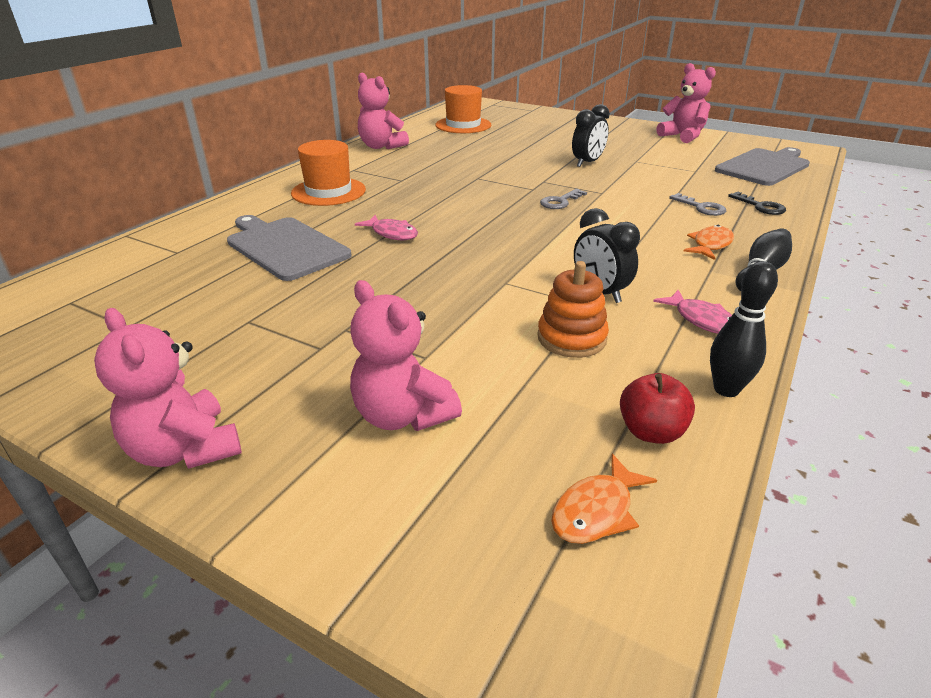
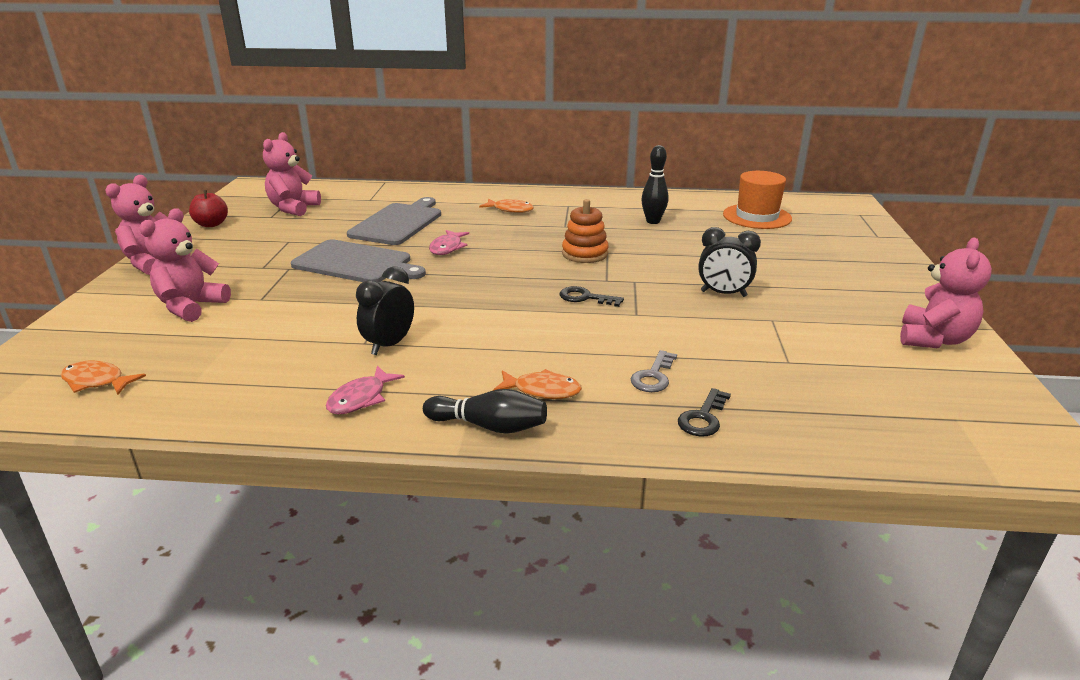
camera: 65 degrees right, 5 degrees down
orange hat [291,140,366,206] -> orange fish [479,199,534,213]
pink teddy bear [358,73,409,149] -> pink teddy bear moved to [263,132,321,216]
orange stacking toy [537,261,609,358] -> orange stacking toy moved to [562,199,609,263]
grey key [540,189,587,209] -> black key [559,286,624,307]
red apple [620,373,695,444] -> red apple moved to [189,190,228,227]
black bowling pin [710,261,778,397] -> black bowling pin moved to [641,145,668,224]
grey cutting board [715,147,810,186] -> grey cutting board moved to [291,239,426,282]

